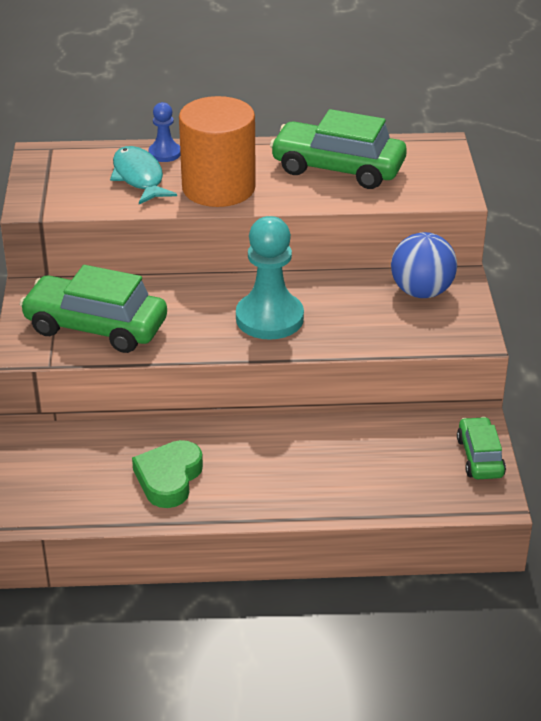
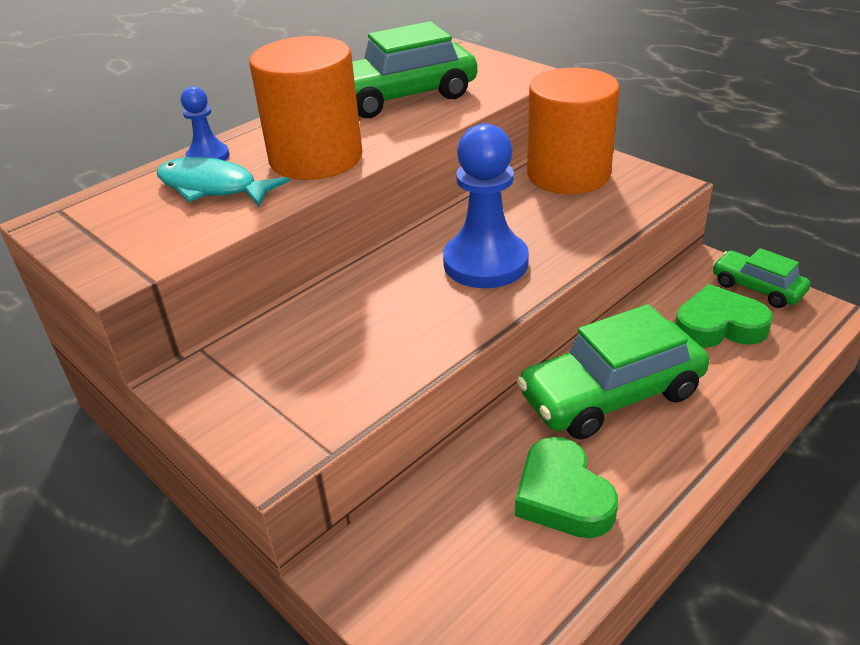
camera: 40 degrees left, 0 degrees up
green car [20,265,167,353] -> green car moved to [517,304,709,440]
turquoise pawn [236,216,304,340] -> blue pawn [443,123,529,288]
blue ball [391,232,457,298] -> orange cylinder [527,68,620,194]
none -> green heart [675,284,773,348]

